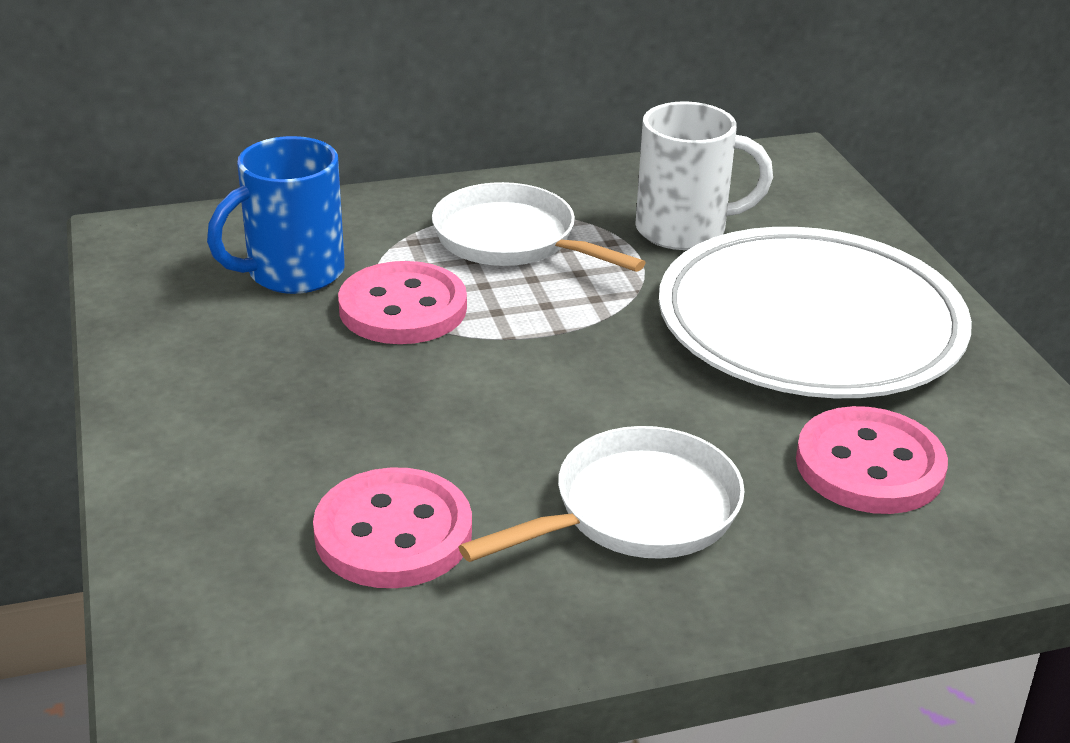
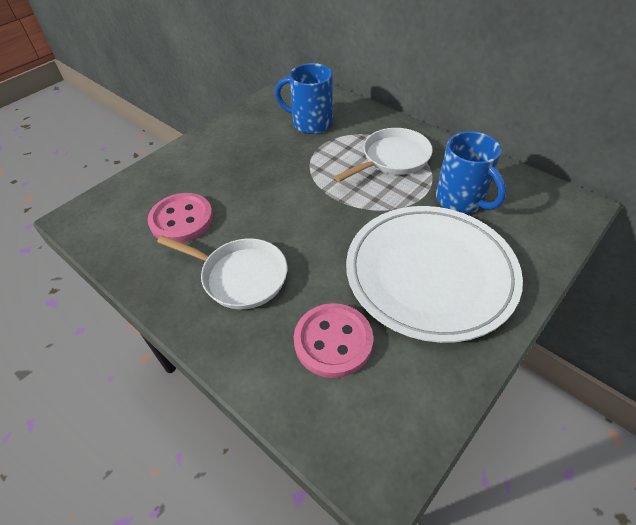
camera: 60 degrees right, 15 degrees up
pink button [338,261,467,344] -> none
white pan [432,182,646,272] -> white pan turned 45 degrees clockwise [334,128,433,182]
white mug [635,101,773,250] -> blue mug [436,131,506,213]

